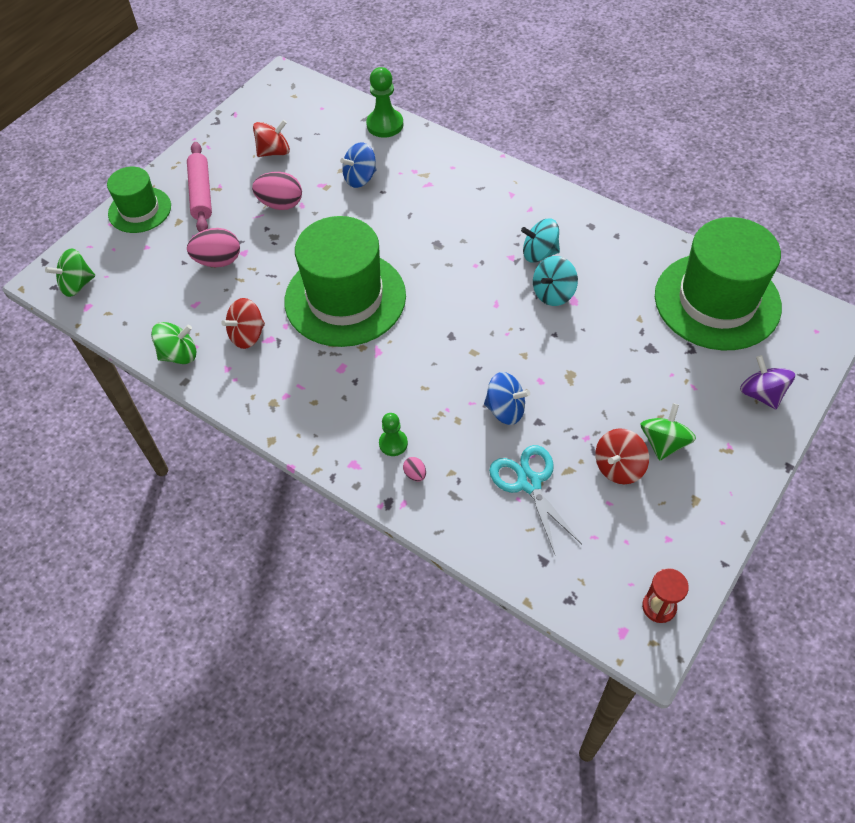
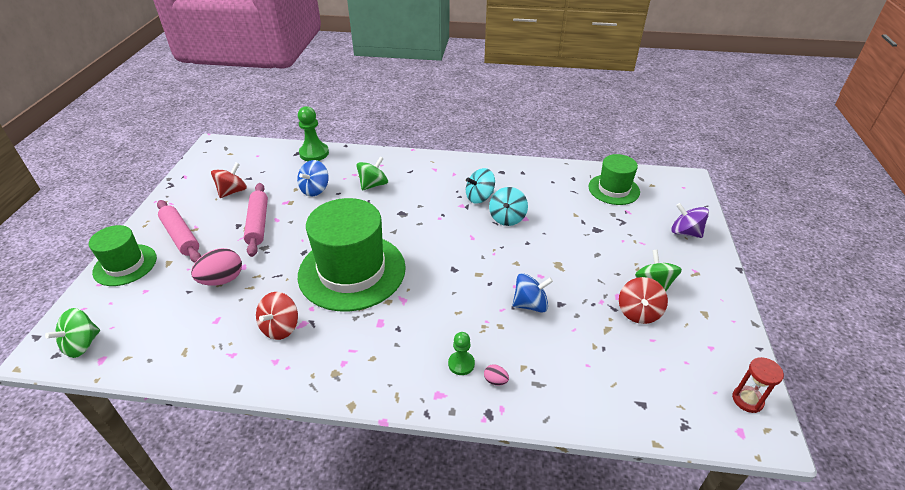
camera: 30 degrees left, 15 degrees down
green spinning top [151,322,197,364] -> green spinning top moved to [356,156,388,190]
pink egg [252,172,302,210] -> pink rolling pin [244,183,268,257]
turquoise scissors [489,445,582,554] -> none
green hat [655,217,782,350] -> green hat [589,154,640,205], size x0.56

